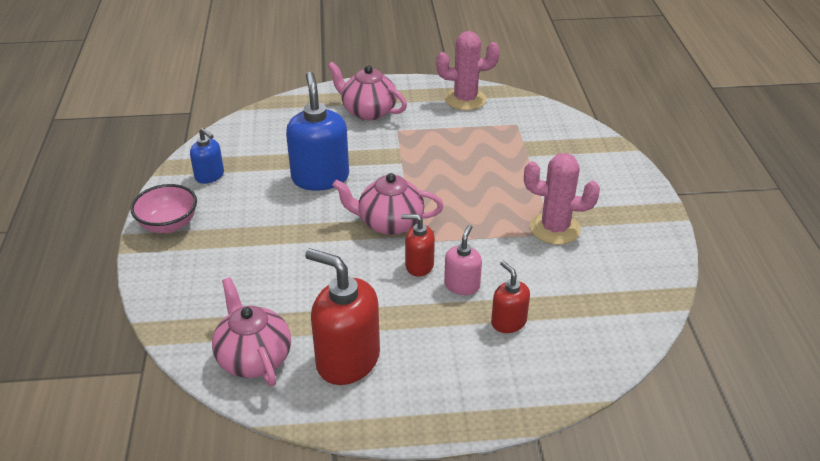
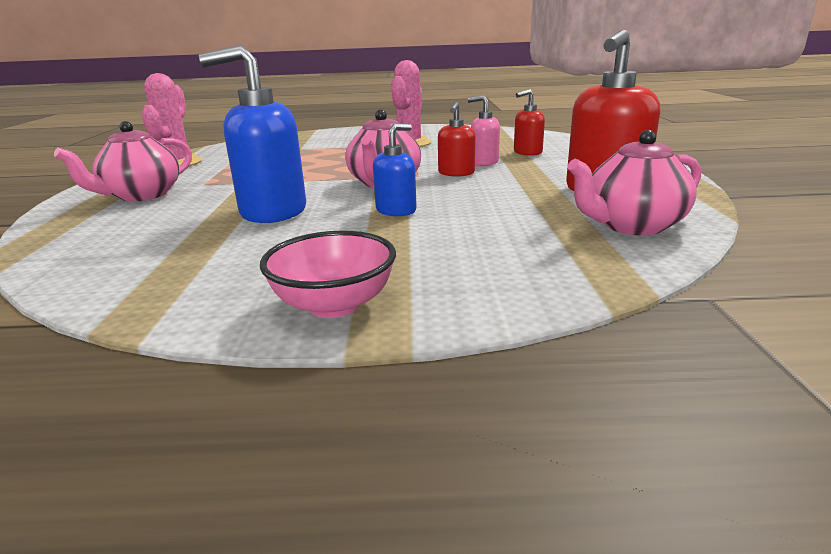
camera: 85 degrees left, 15 degrees down
blue soap dispenser [190,128,224,184] -> blue soap dispenser moved to [373,124,417,216]

